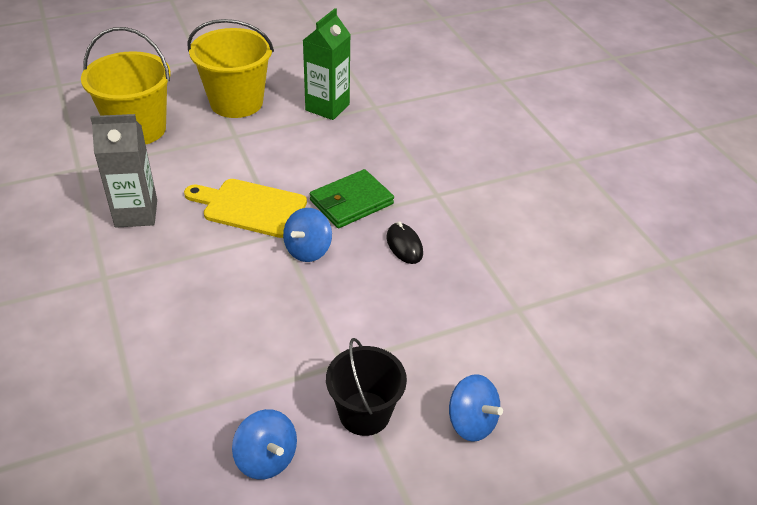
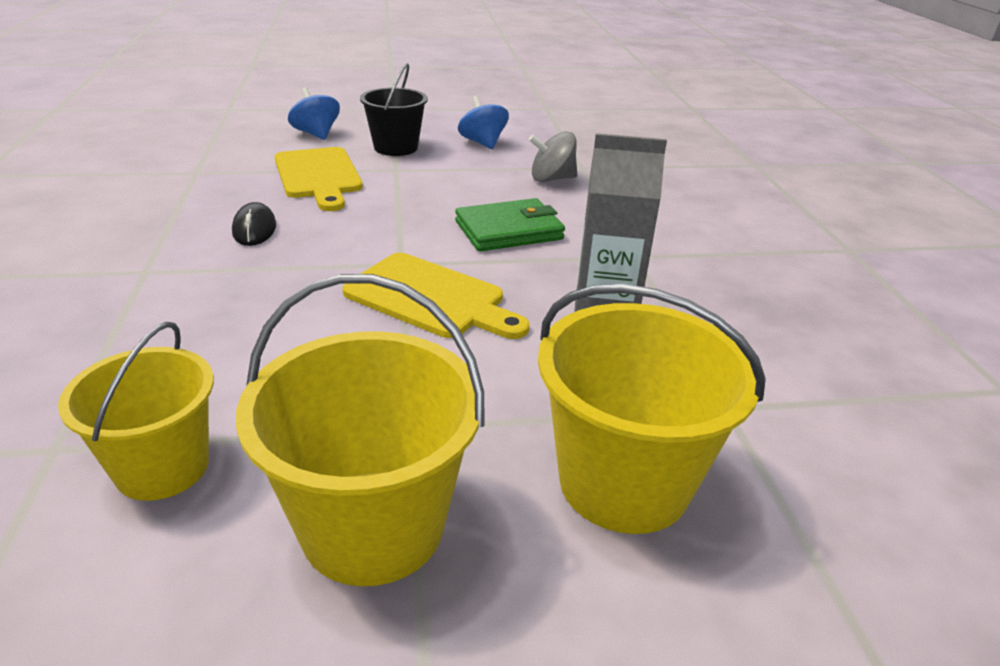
camera: 165 degrees left, 10 degrees down
blue spinning top [283,208,332,262] -> none
green carton [303,8,351,120] -> yellow bucket [58,322,214,501]
green wallet [310,169,394,228] -> green wallet moved to [455,198,565,251]
none -> yellow cutting board [275,147,363,211]
none -> grey spinning top [529,131,577,182]

